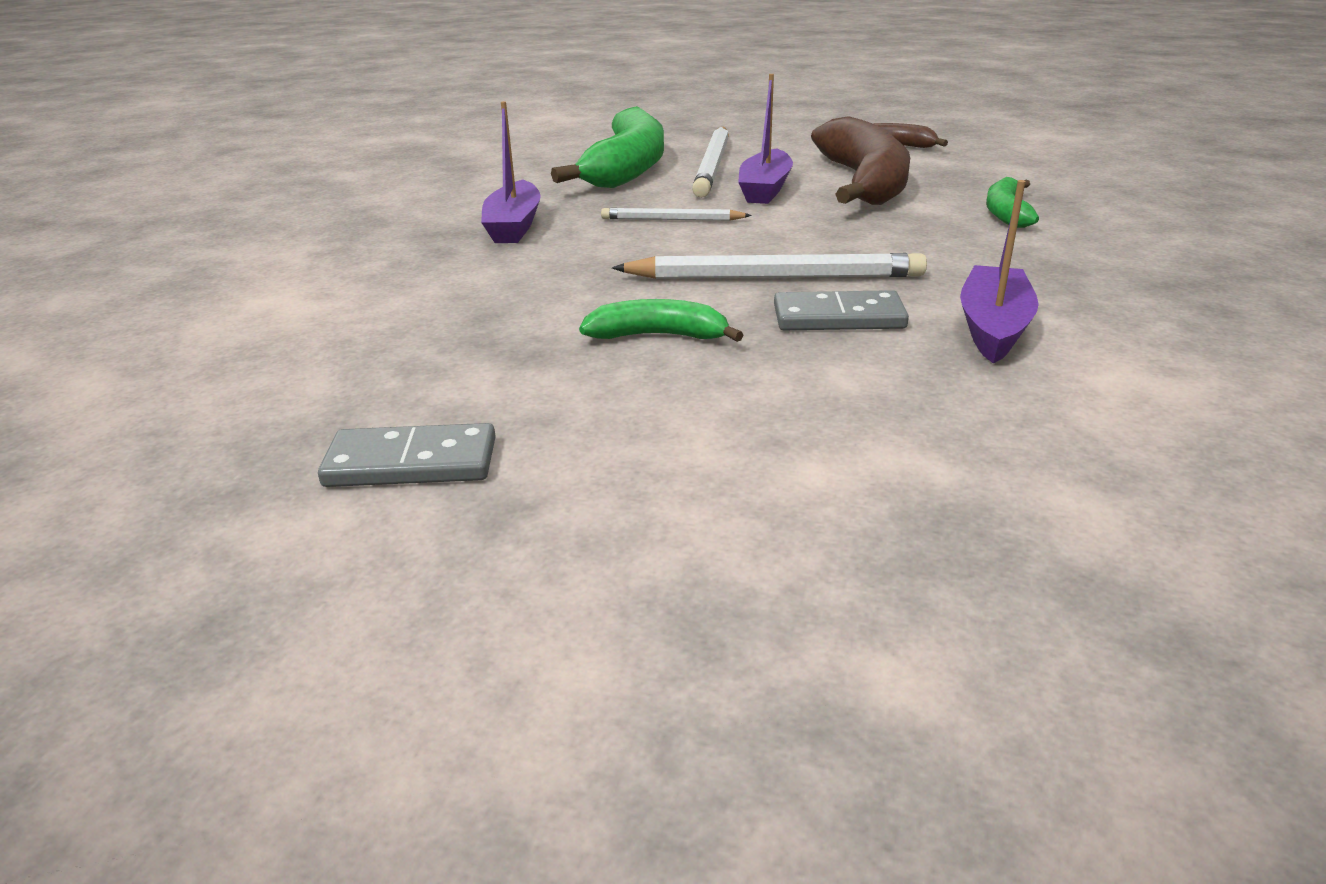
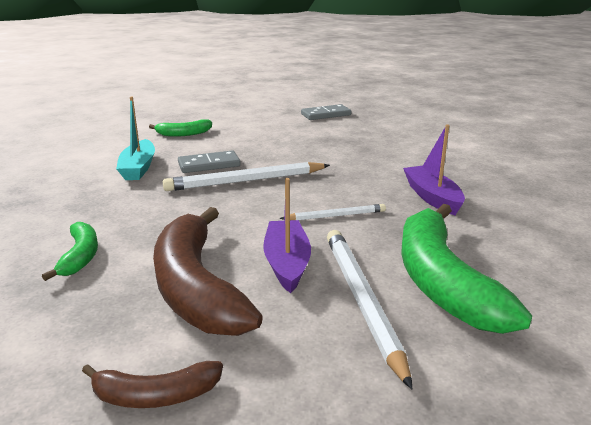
camera: 160 degrees right, 5 degrees down
green banana [579,299,743,342] -> green banana moved to [149,119,212,137]
purple boat [960,180,1039,364] -> turquoise boat [116,97,155,180]

